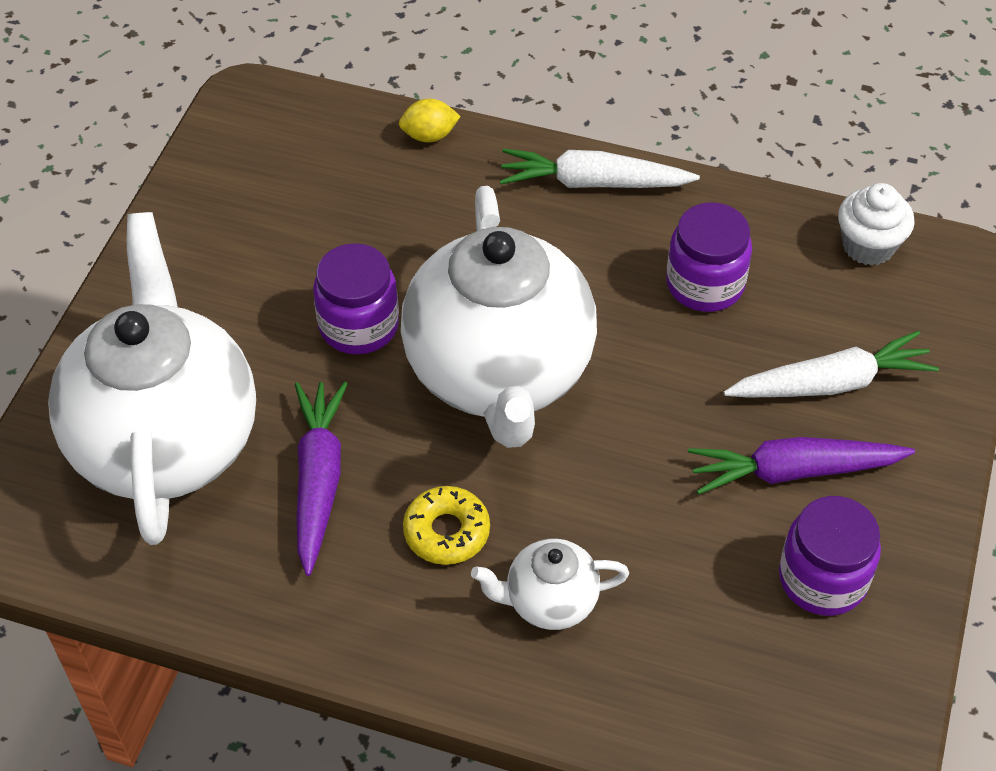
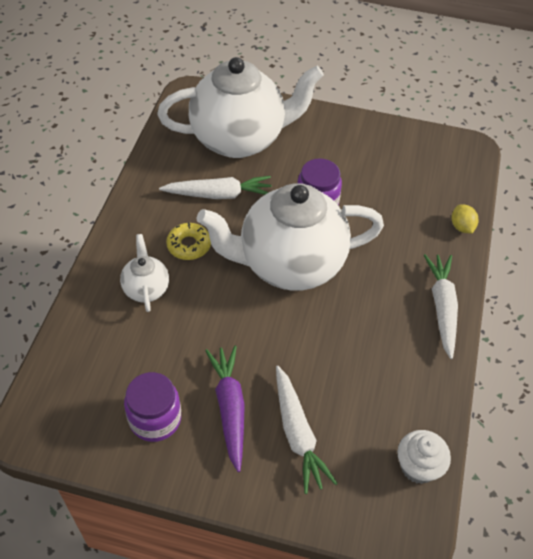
camera: 85 degrees right, 0 degrees up
purple carrot [295,381,348,576] -> white carrot [159,176,272,199]
purple jar [666,203,752,312] -> none

